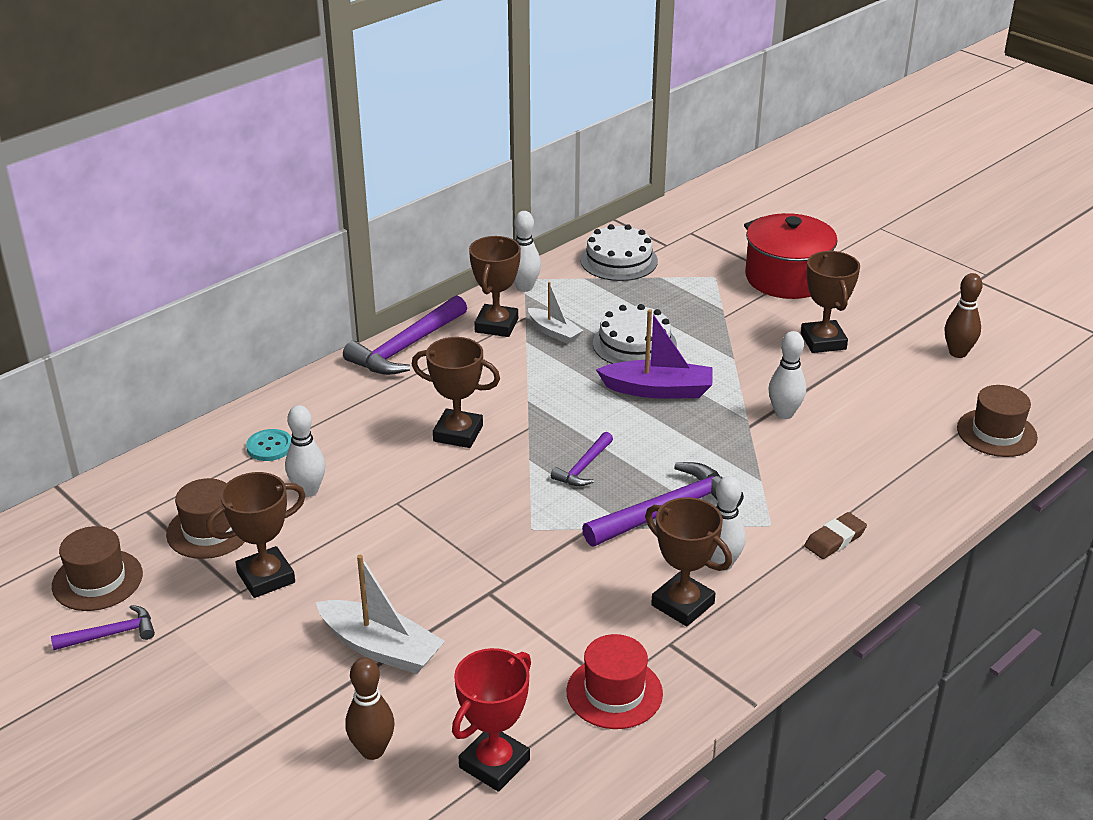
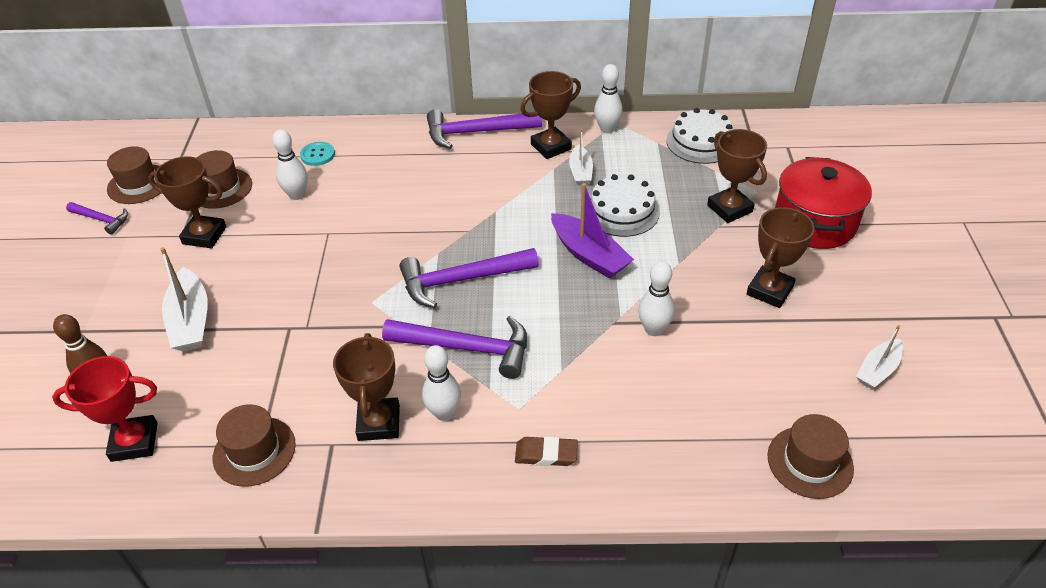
camera: 45 degrees right, 10 degrees up
brown trophy [411,337,500,448] -> brown trophy moved to [707,129,767,223]
purple hammer [551,432,613,486] -> purple hammer [399,248,539,308], size x1.86
red hat [567,634,663,729] -> brown hat [213,404,296,487]
brown bowling pin [945,273,983,358] -> white boat [856,325,903,389]

